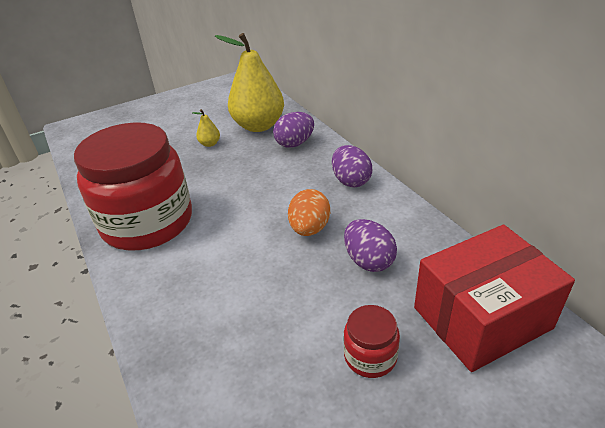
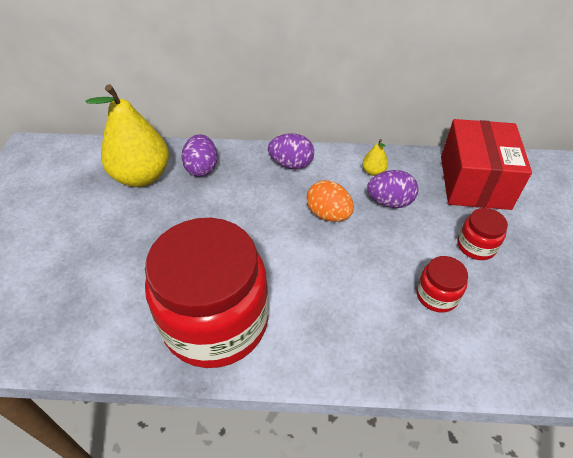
camera: 60 degrees left, 10 degrees up
yellow pear [192,109,220,147] -> yellow pear moved to [362,139,388,176]
none -> red jar [416,256,468,313]

